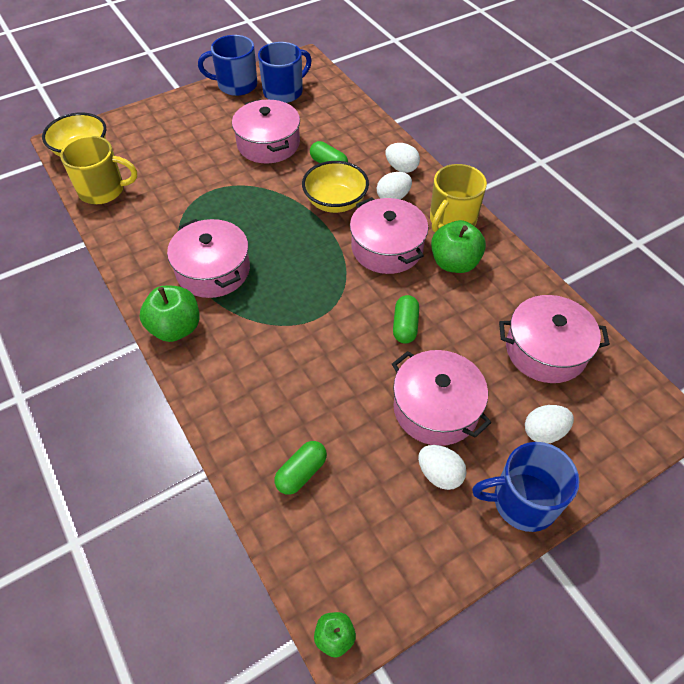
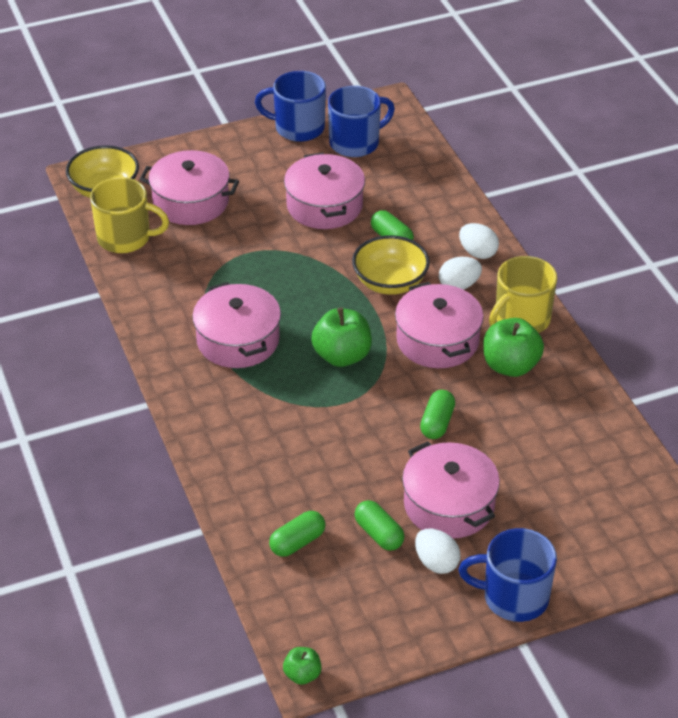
camera: 10 degrees right, 10 degrees down
green apple [140,286,200,342] -> green apple moved to [311,307,372,367]
pink pot [499,295,610,383] -> pink pot moved to [140,150,239,225]
white egg [525,405,574,444] -> none
none -> green capsule [354,500,405,551]

